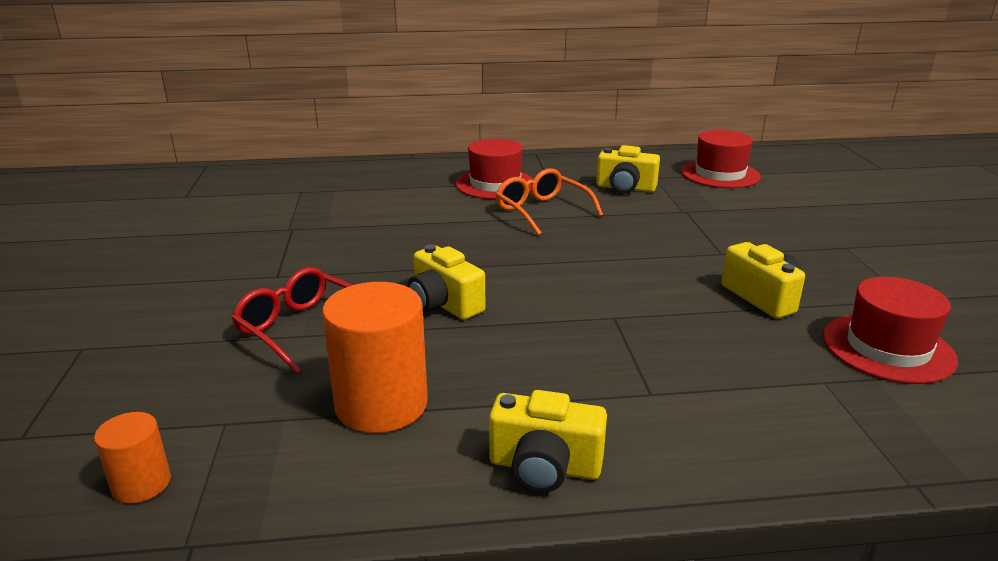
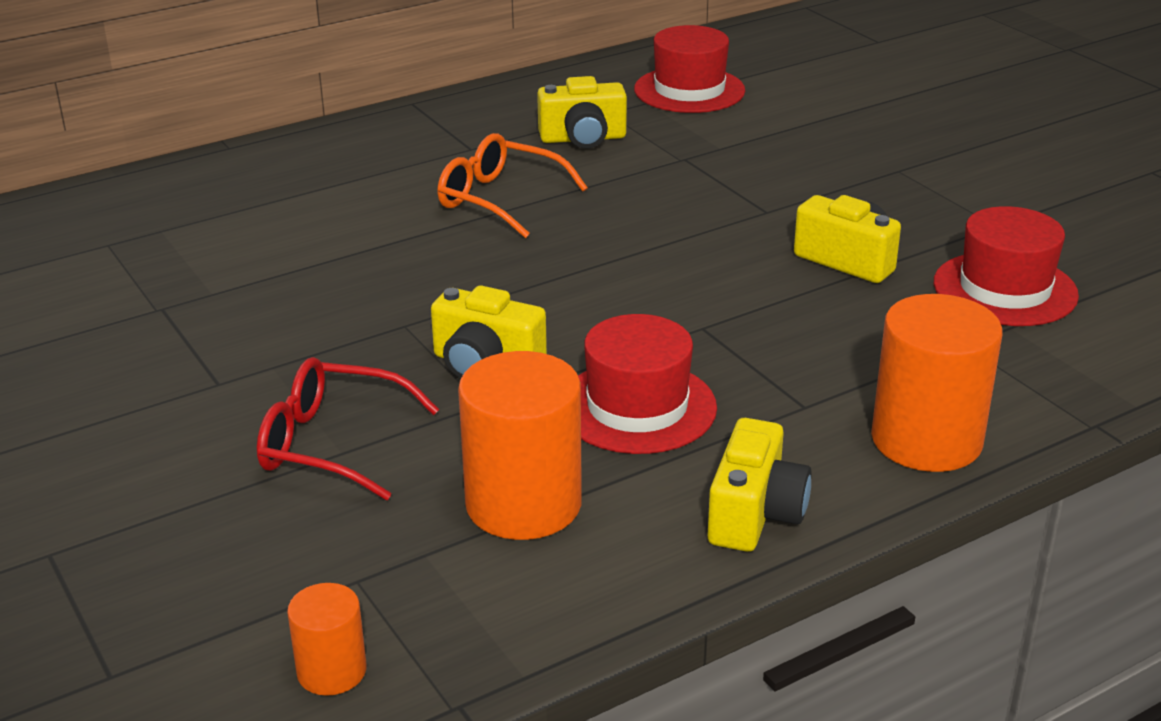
camera: 25 degrees left, 5 degrees up
red hat [455,139,534,199] -> red hat moved to [578,314,717,454]
yellow camera [489,390,607,493] -> yellow camera turned 60 degrees counterclockwise [708,418,812,552]
none -> orange cylinder [871,294,1002,472]

